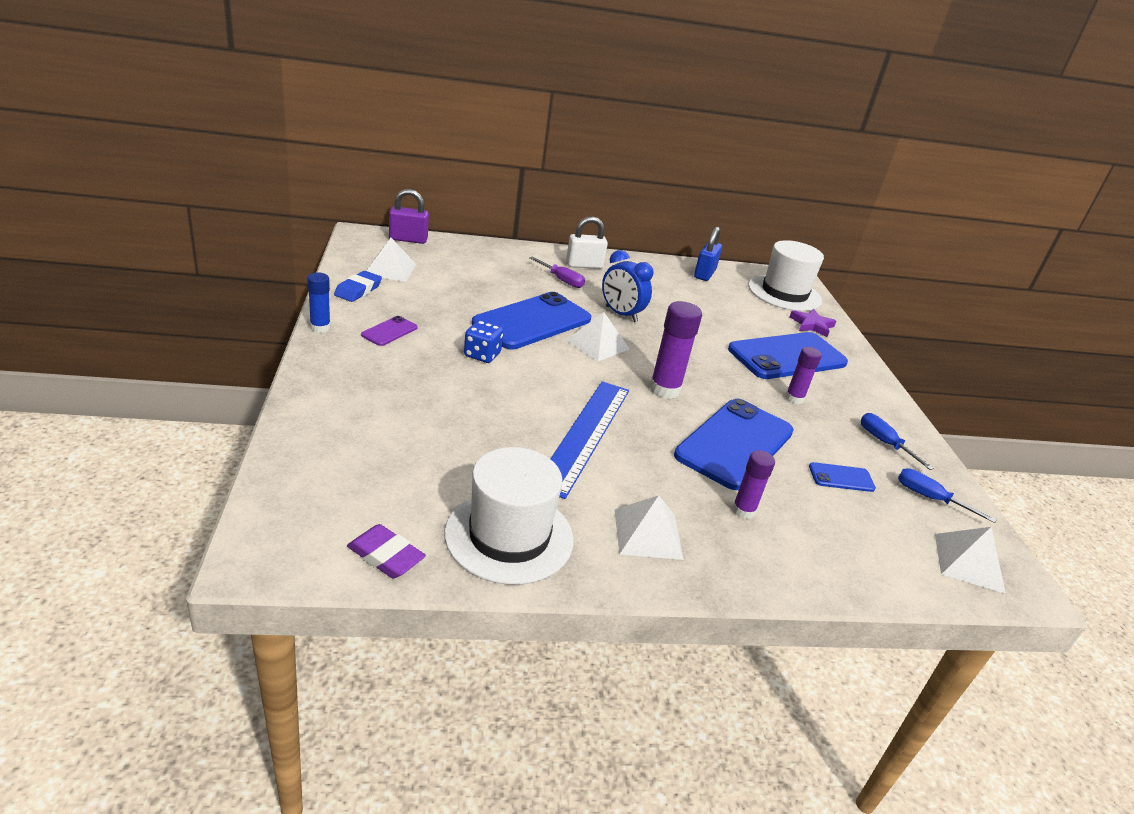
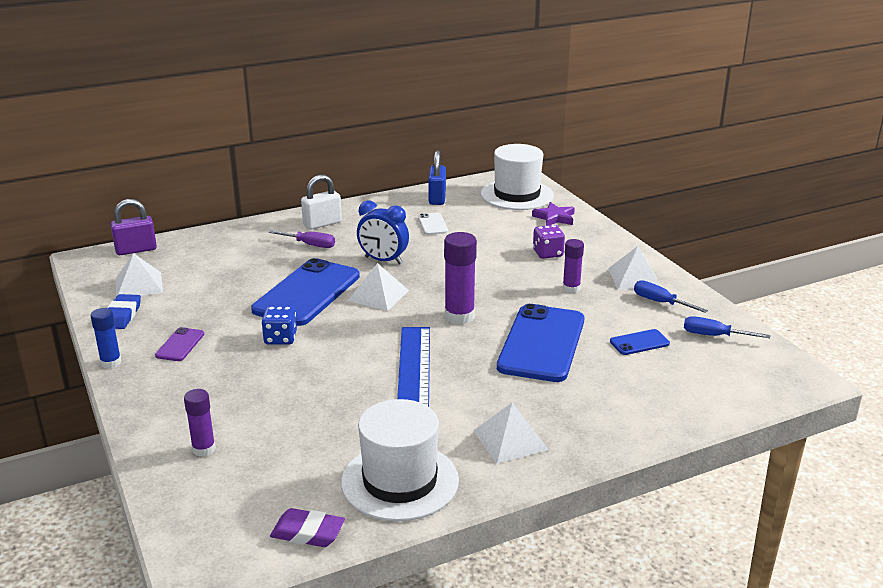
camera: 15 degrees left, 5 degrees down
blue phone [728,332,848,379] -> purple dice [533,225,565,259]
purple glue stick [732,450,775,519] -> purple glue stick moved to [184,389,216,457]
white pyramid [935,527,1006,594] -> white pyramid moved to [608,246,661,289]
none -> white phone [418,213,448,235]

